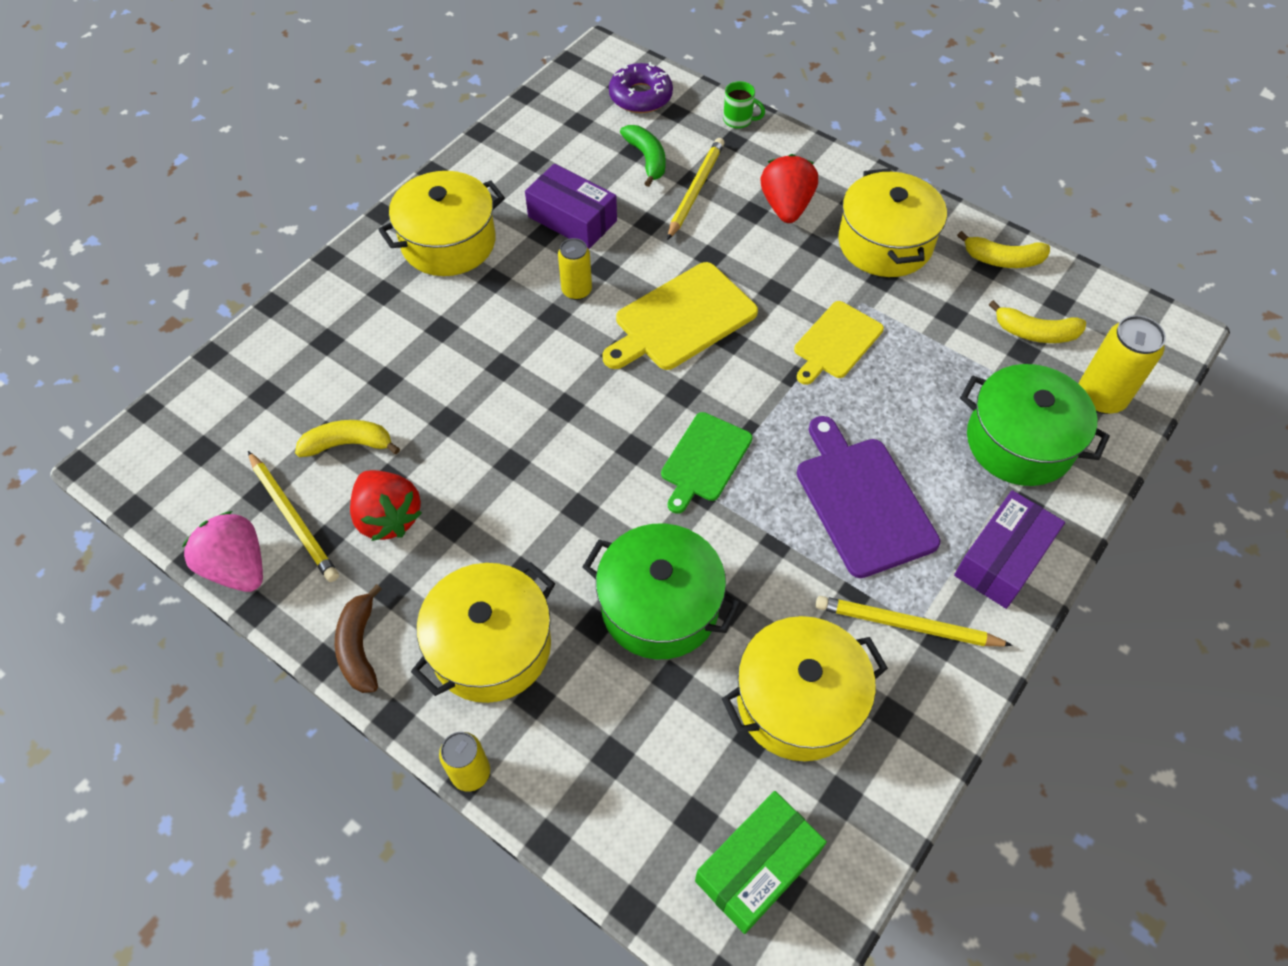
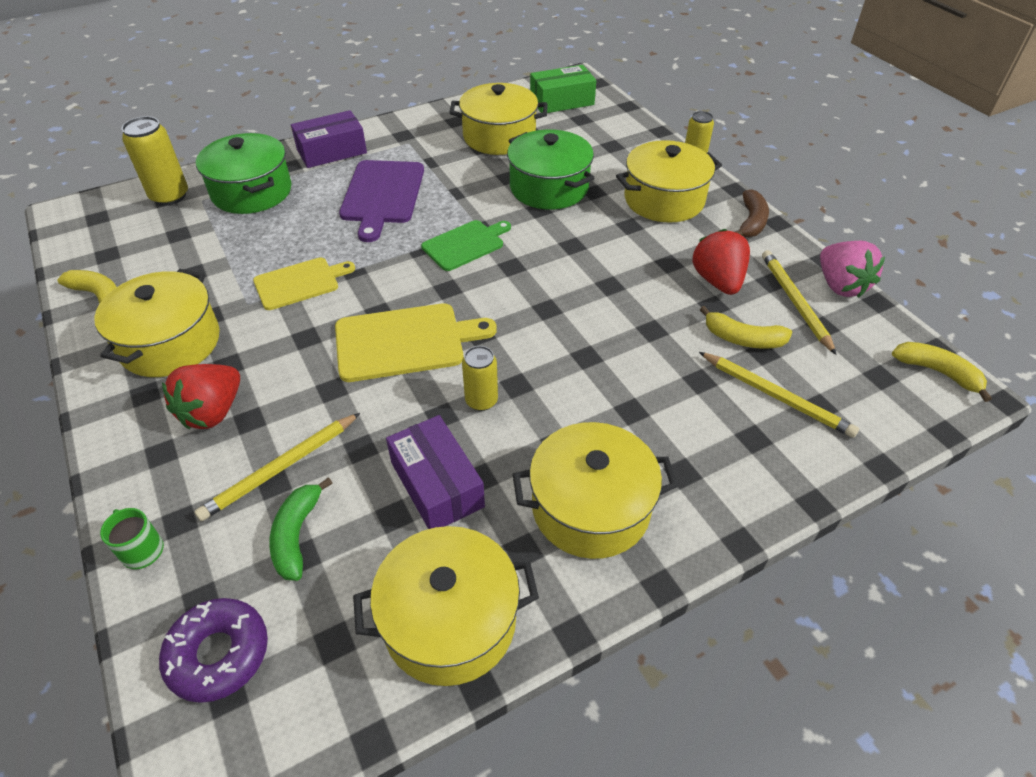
camera: 155 degrees left, 10 degrees down
yellow pencil [815,596,1013,646] -> yellow pencil moved to [699,352,859,438]
yellow banana [989,300,1086,343] -> yellow banana moved to [892,342,992,402]
none -> yellow pot [353,526,539,686]

